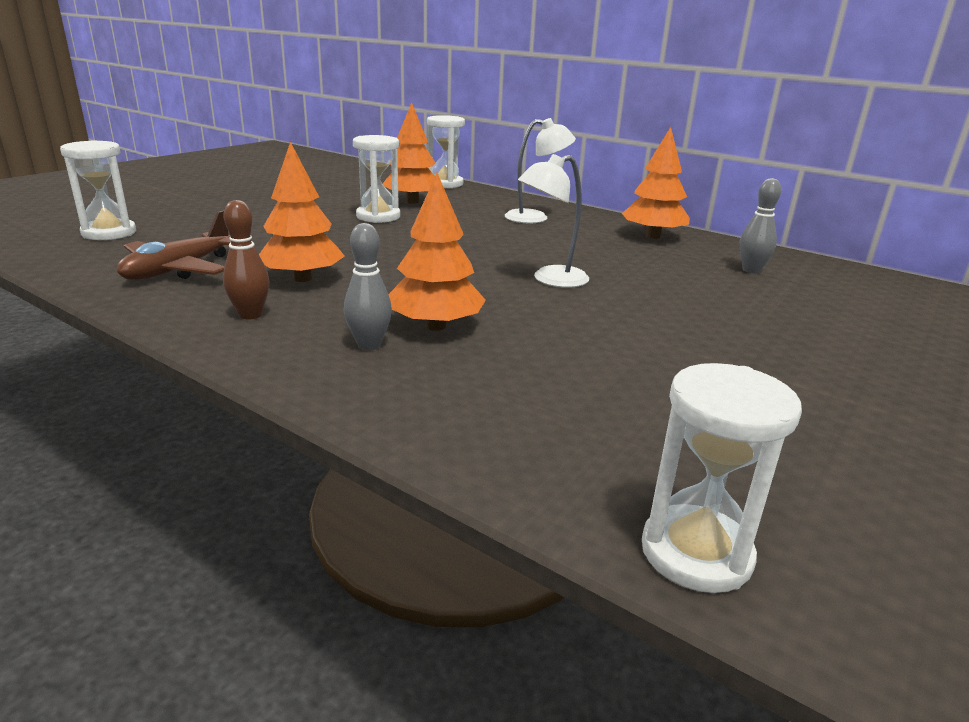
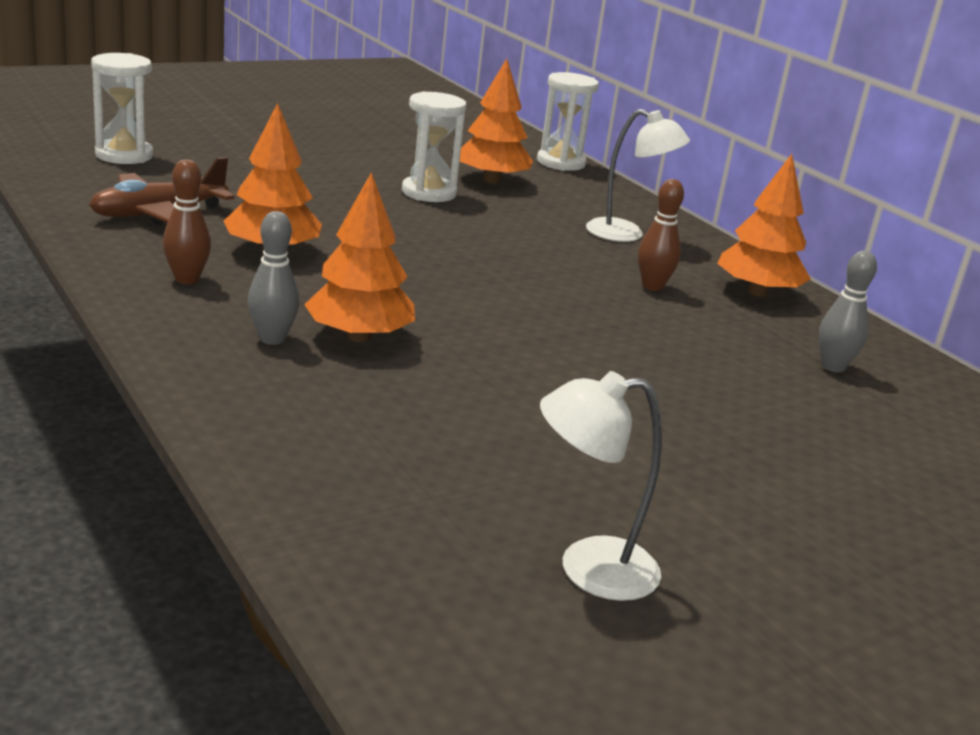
camera: 20 degrees right, 0 degrees up
white lamp [518,154,589,288] -> white lamp moved to [540,371,662,601]
white hourglass [642,363,802,593] -> none
none -> brown bowling pin [638,179,684,291]

